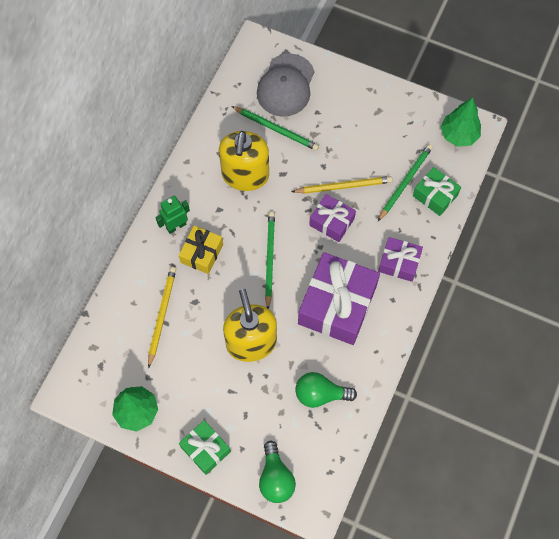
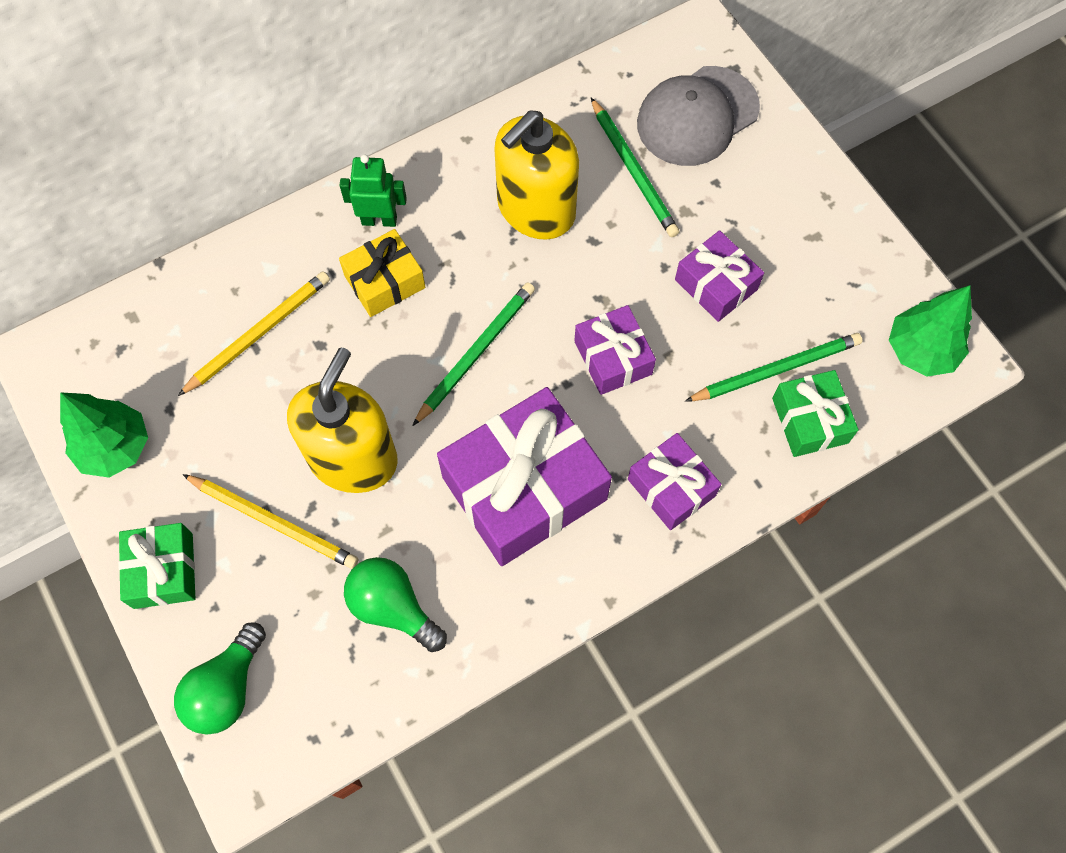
camera: 35 degrees right, 0 degrees up
yellow pencil [291,176,392,194] -> yellow pencil moved to [182,474,358,569]
none -> purple gift [675,230,764,322]

